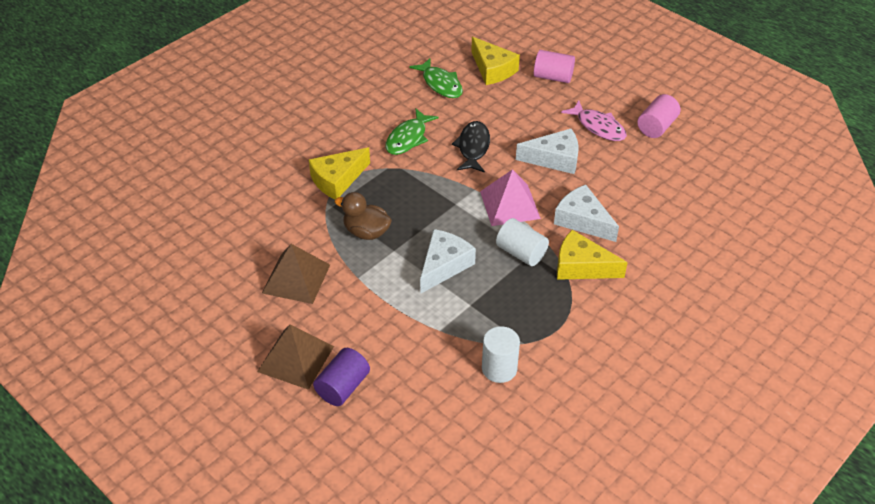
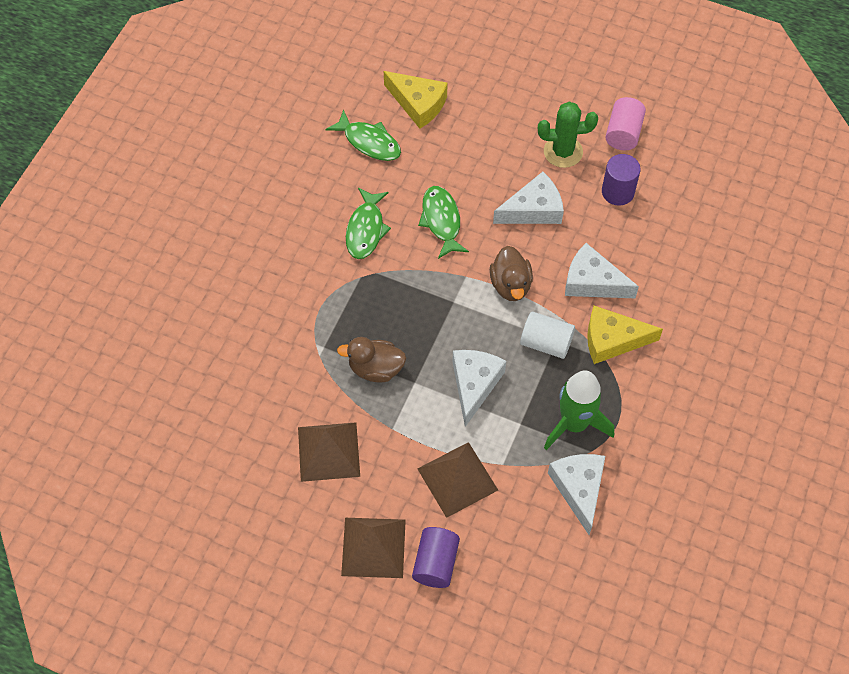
camera: 20 degrees left, 15 degrees up
yellow cheese [309,148,370,199] -> none
black fish [452,121,490,173] -> green fish [418,186,469,259]
pink pyramid [480,169,541,226] -> brown duck [490,246,533,301]
white cylinder [482,326,520,383] -> white cheese [548,454,605,535]
pink cylinder [534,50,575,83] -> none
pink fish [561,100,627,141] -> green cactus [538,102,598,168]
none -> brown pyramid [418,442,498,518]
none -> green rocket [544,370,614,450]
none -> purple cylinder [602,154,640,206]

